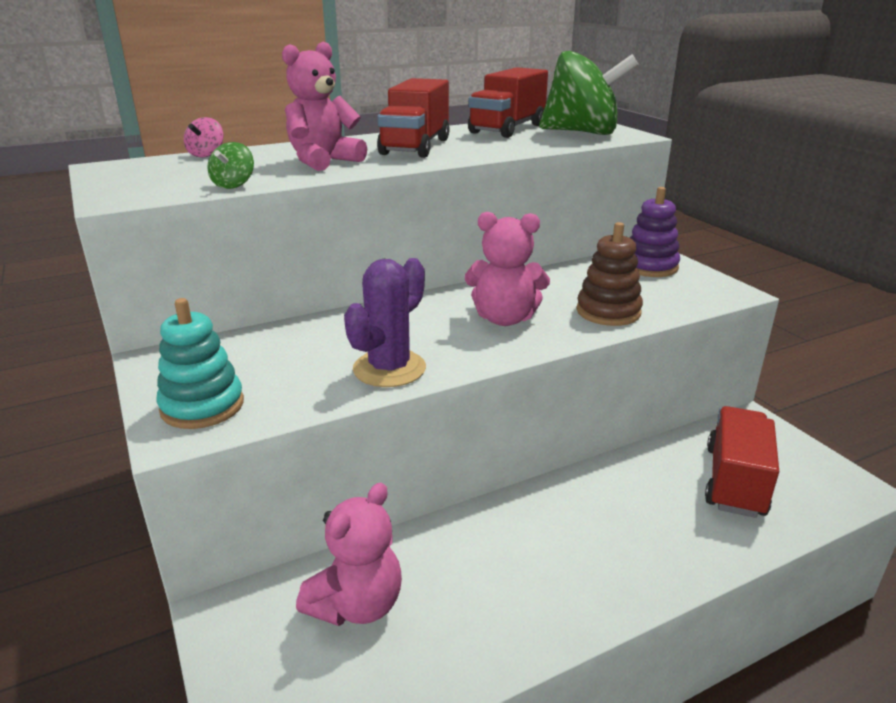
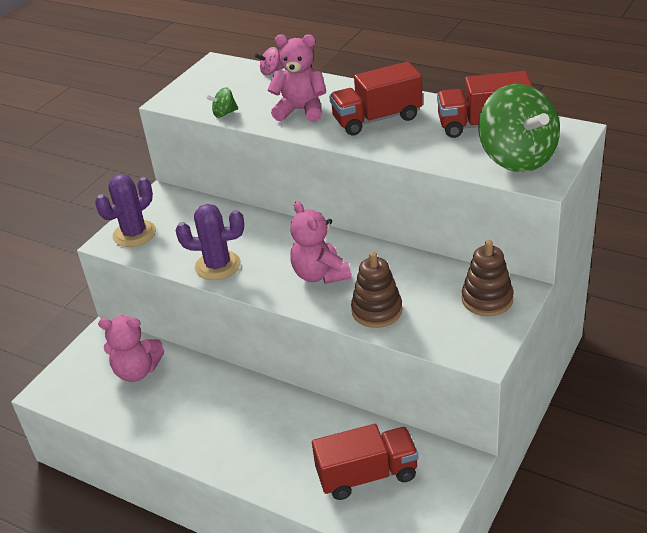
camera: 60 degrees right, 10 degrees up
turquoise stacking toy [156,298,244,429] -> purple cactus [95,174,156,247]
purple stacking toy [630,187,680,277] -> brown stacking toy [462,240,514,316]

